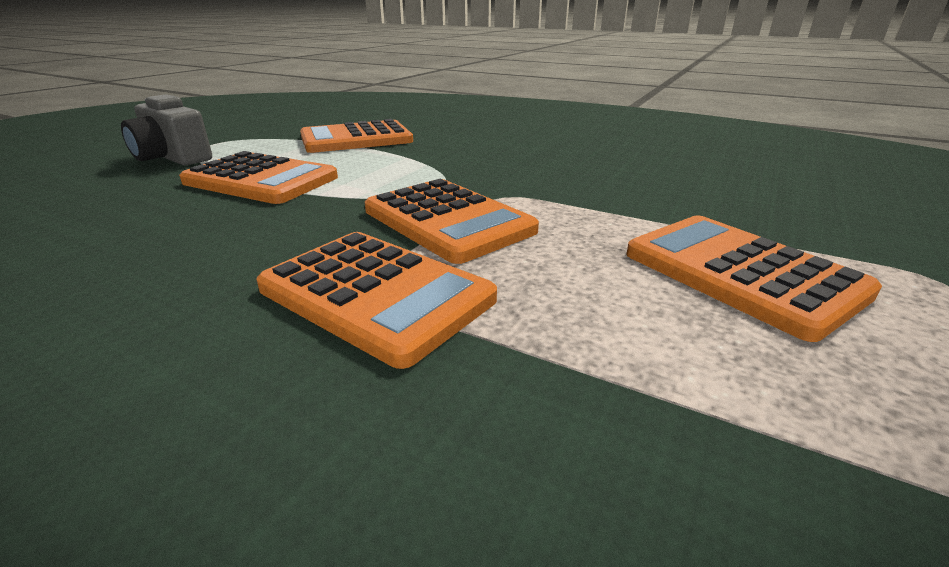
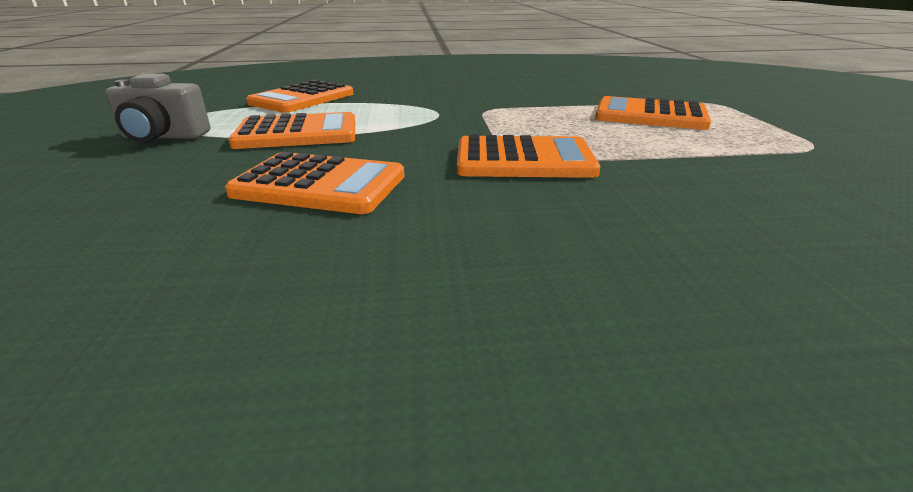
camera: 35 degrees left, 0 degrees up
orange calculator [365,179,539,264] -> orange calculator moved to [225,152,404,214]

